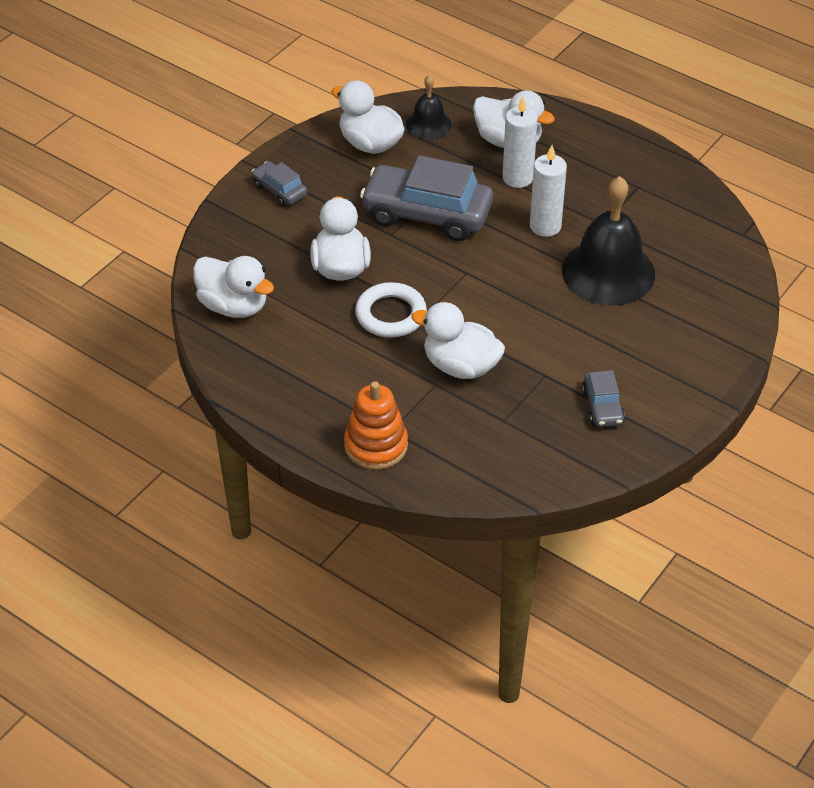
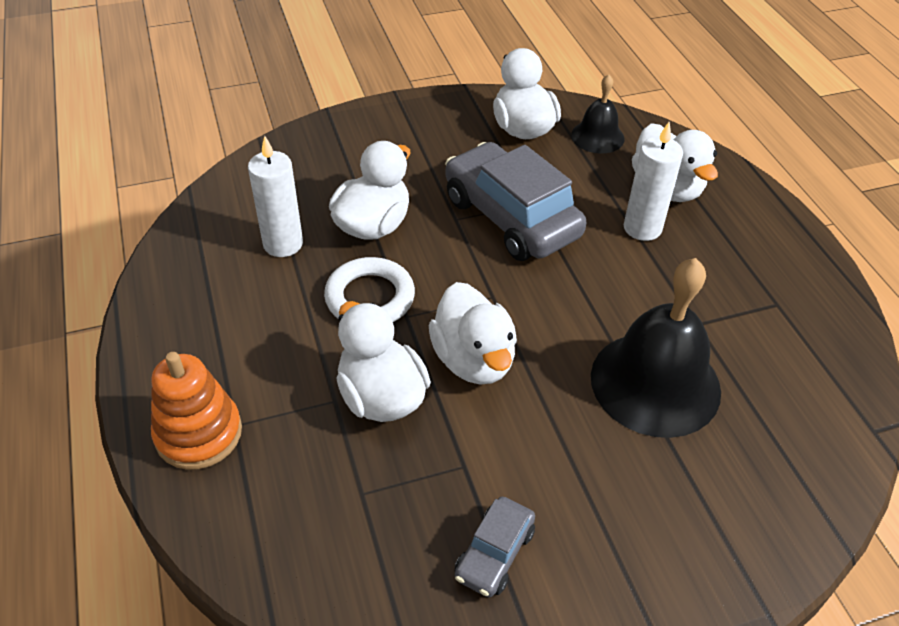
camera: 35 degrees right, 0 degrees up
white duck [193,256,274,318] -> white duck moved to [429,282,517,385]
grey car [252,161,307,207] -> none
white candle [530,145,567,237] -> white candle moved to [248,136,303,257]

